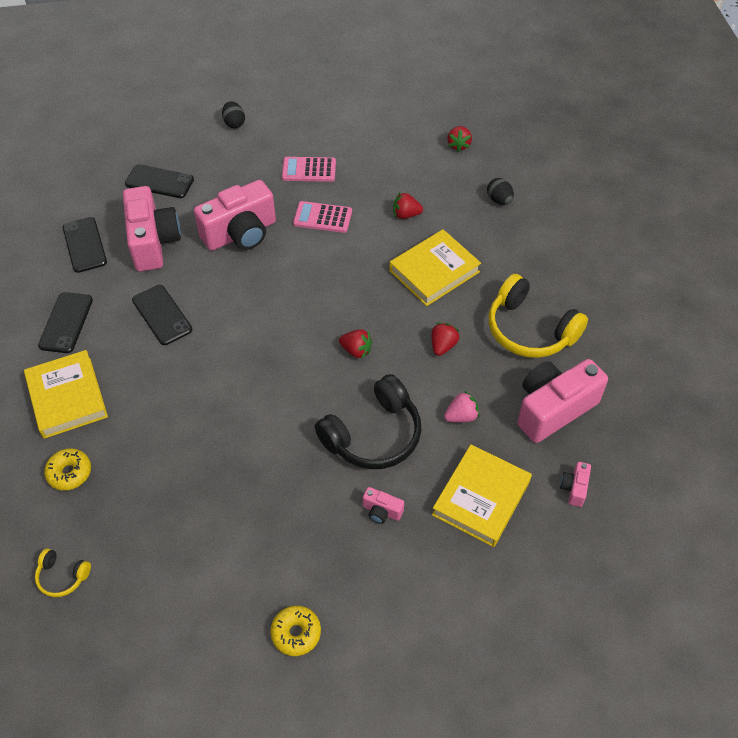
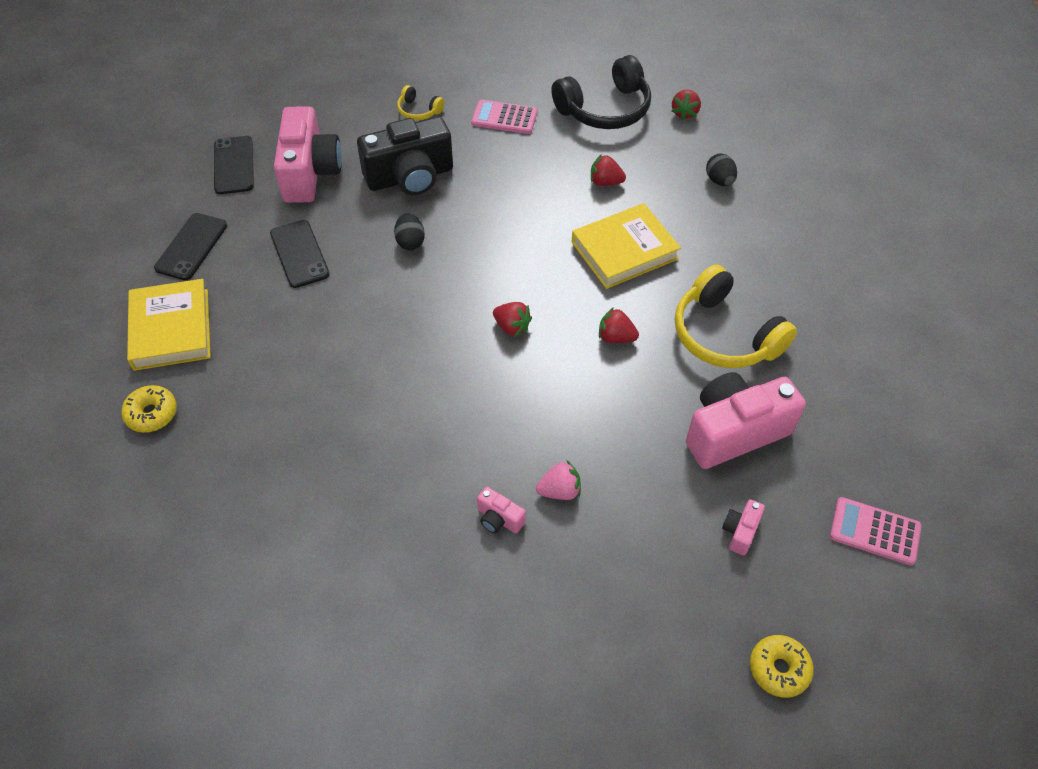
camera: 10 degrees right, 0 degrees up
yellow headphones [35,548,91,597] -> yellow headphones moved to [397,85,444,120]
black phone [125,164,194,198] -> none
pink camera [194,180,276,251] -> black camera [357,116,453,195]
black egg [222,102,245,128] -> black egg moved to [394,213,425,250]
yellow donut [270,606,321,656] -> yellow donut moved to [750,635,814,698]
pink calculator [293,201,352,233] -> pink calculator moved to [830,497,921,565]
black headphones [315,374,422,469] -> black headphones moved to [551,55,651,129]
red strawberry [431,323,460,356] -> red strawberry turned 105 degrees counterclockwise [599,307,639,343]
yellow book [432,444,532,547] -> none
pink strawberry [444,391,480,422] -> pink strawberry moved to [536,460,581,500]

